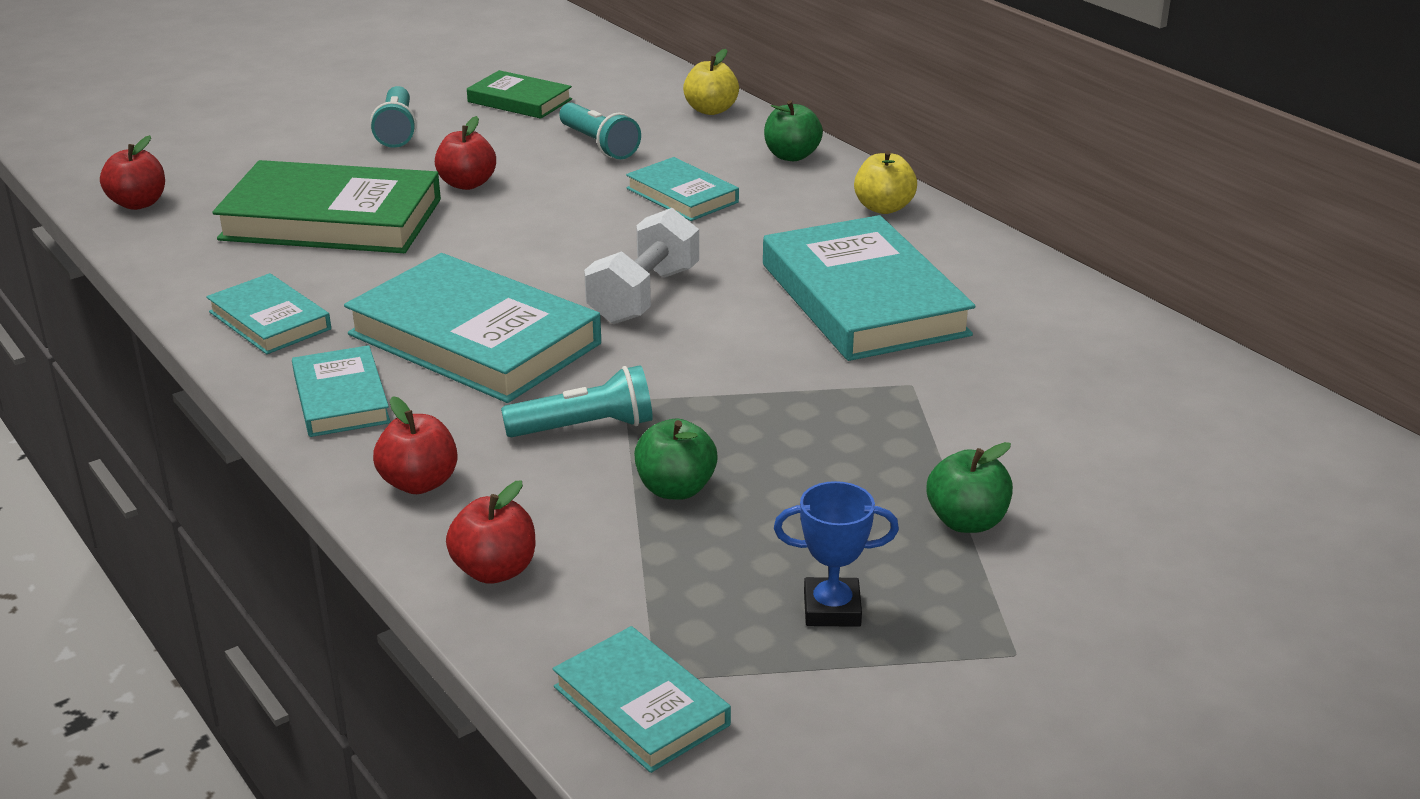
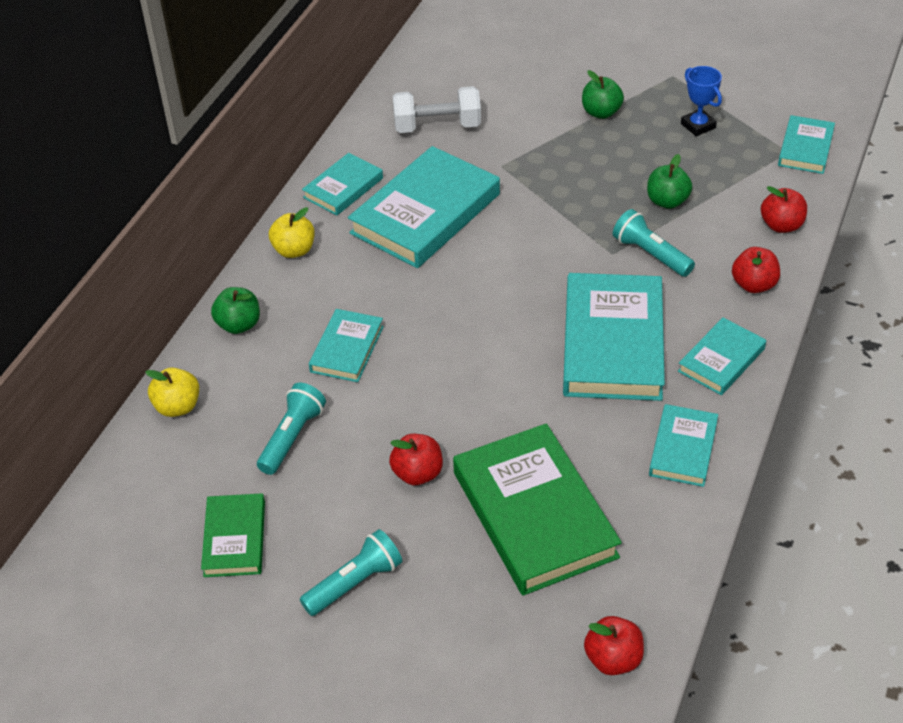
camera: 120 degrees left, 15 degrees up
white dumbbell [584,208,699,324] -> white dumbbell moved to [392,86,481,133]
none -> turquoise book [302,153,383,216]

